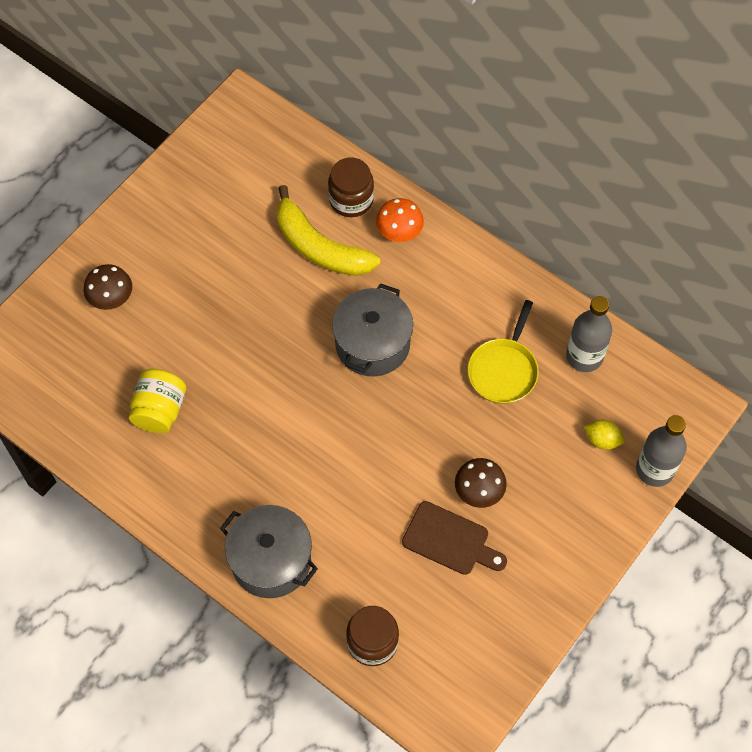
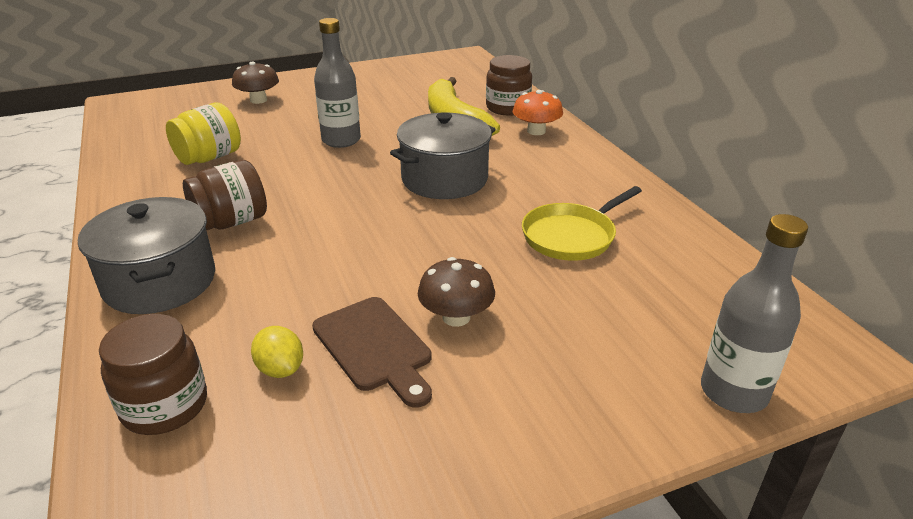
camera: 30 degrees right, 30 degrees down
grey bottle [566,296,612,372] -> grey bottle moved to [314,18,361,148]
yellow lemon [584,420,625,450] -> yellow lemon moved to [251,326,303,378]
none -> brown jar [183,160,267,230]

